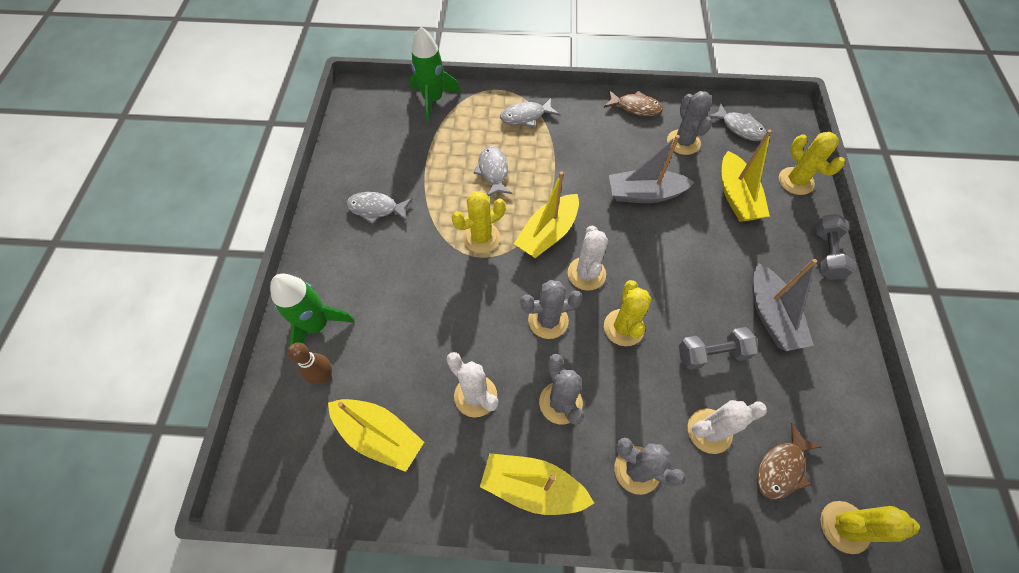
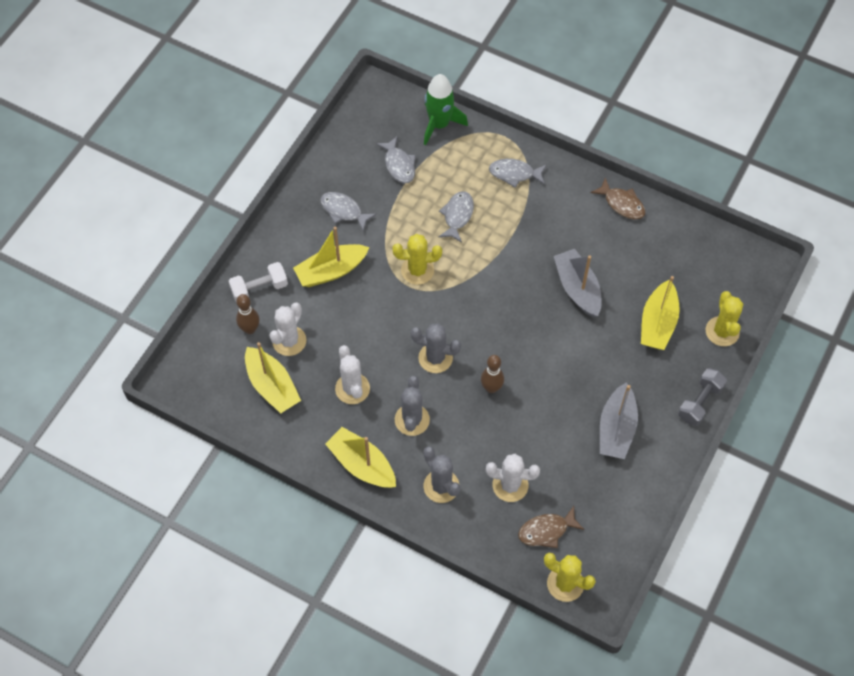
camera: 25 degrees right, 0 degrees up
green rocket [270,274,354,345] -> white dumbbell [229,262,288,301]
yellow boat [514,171,579,258] -> yellow boat moved to [293,226,369,287]
white cactus [568,226,608,291] -> white cactus moved to [269,303,306,356]
yellow cactus [604,280,652,346] -> brown bowling pin [481,355,504,393]
grey boat [609,135,695,203] -> grey boat turned 45 degrees clockwise [554,249,602,317]
grey cactus [667,91,712,155] -> none
grey dumbbell [679,327,758,370] -> none
grey fish [708,103,766,141] -> grey fish moved to [376,136,416,183]

